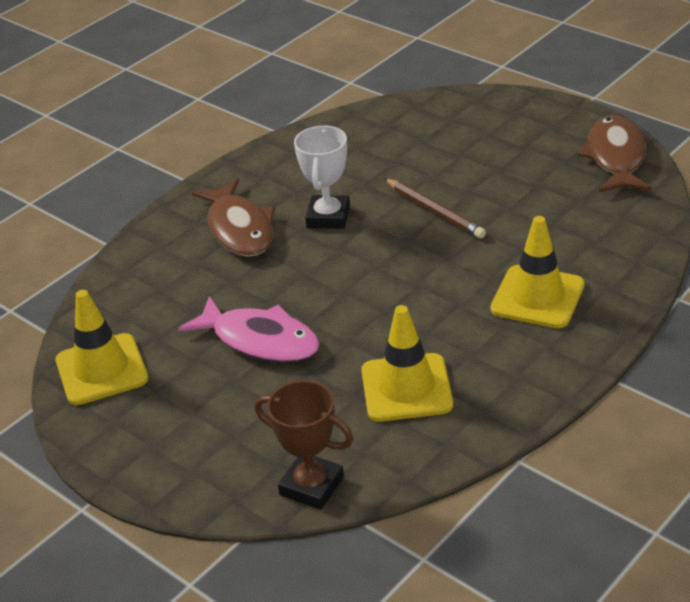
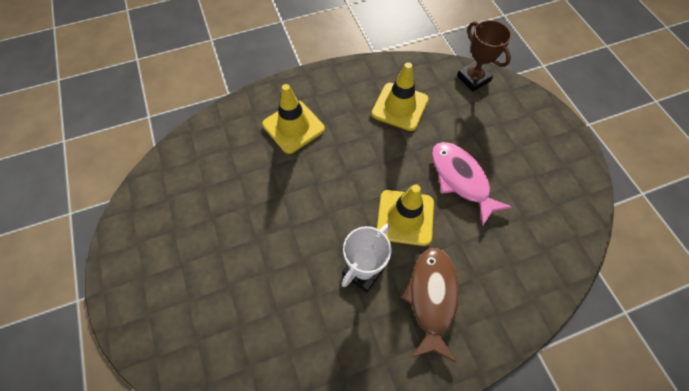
camera: 155 degrees left, 25 degrees up
yellow traffic cone [56,290,148,405] -> yellow traffic cone moved to [377,184,434,246]
brown pencil [384,178,486,239] -> none
brown fish [577,115,651,193] -> none

